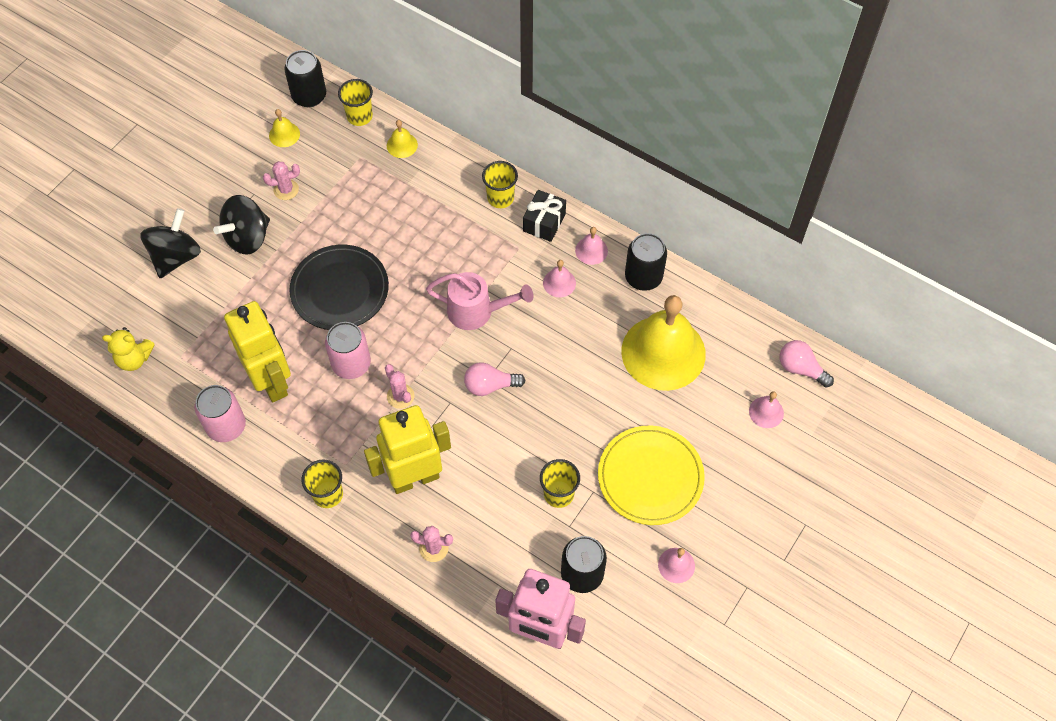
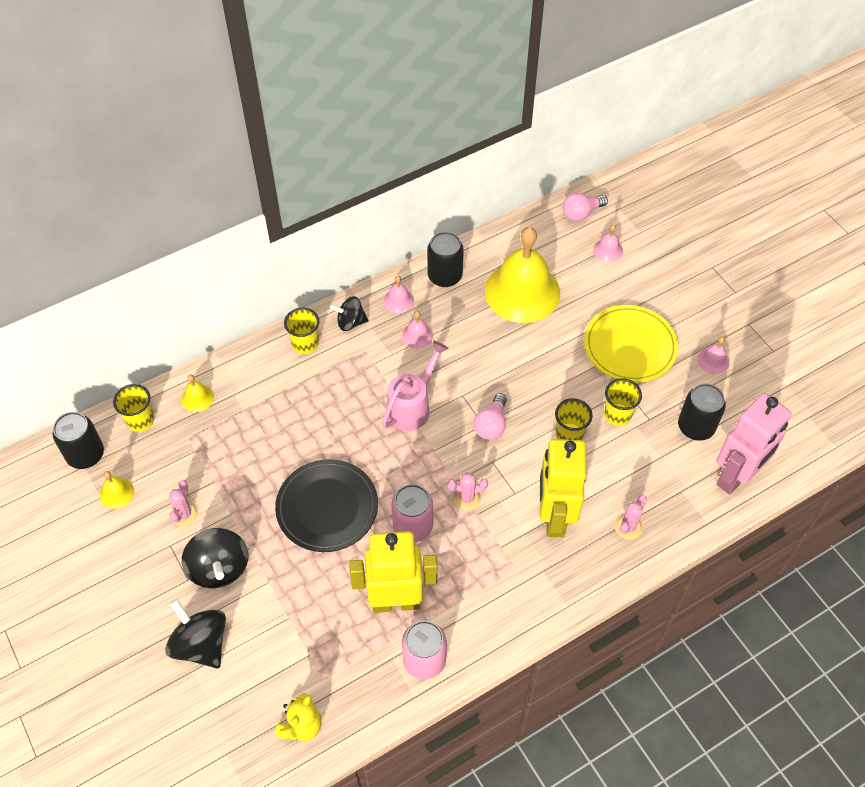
camera: 65 degrees left, 5 degrees down
yellow cup [301,460,343,508] -> yellow cup moved to [555,398,593,440]
black gift [523,190,566,242] -> black spinning top [330,296,368,331]

